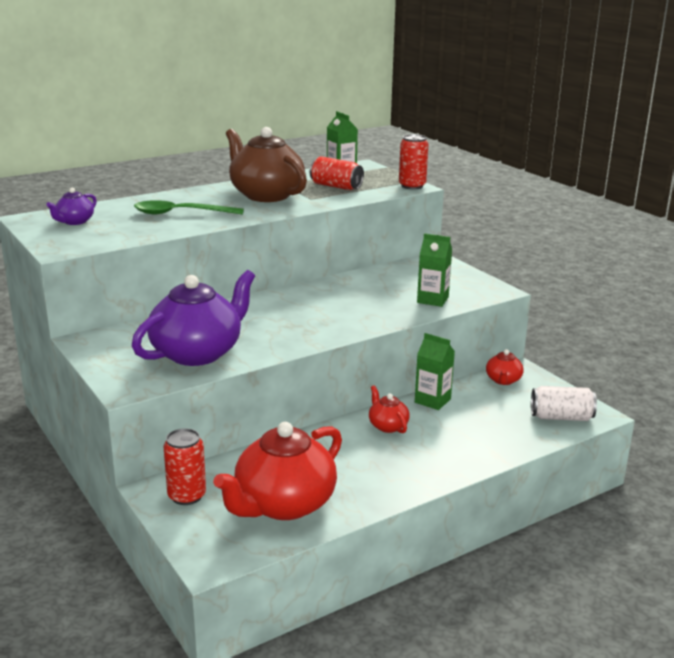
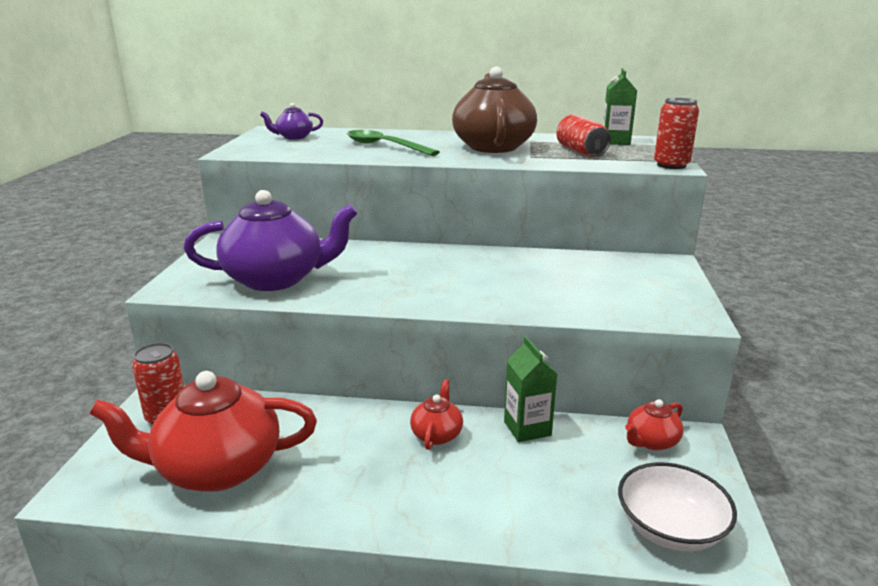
camera: 40 degrees right, 0 degrees up
green carton [417,233,452,307] -> none
white can [531,386,597,421] -> white bowl [618,462,737,551]

